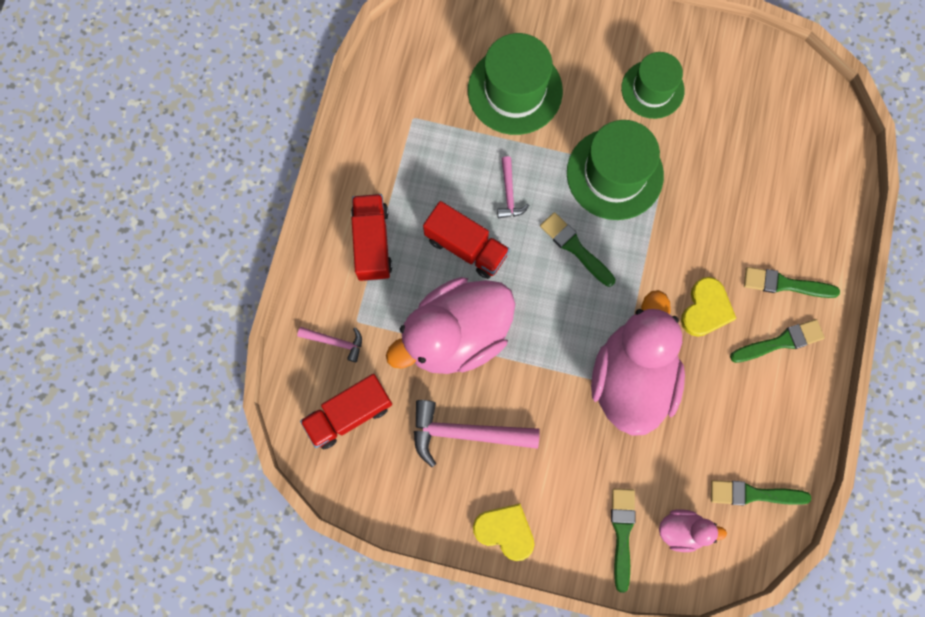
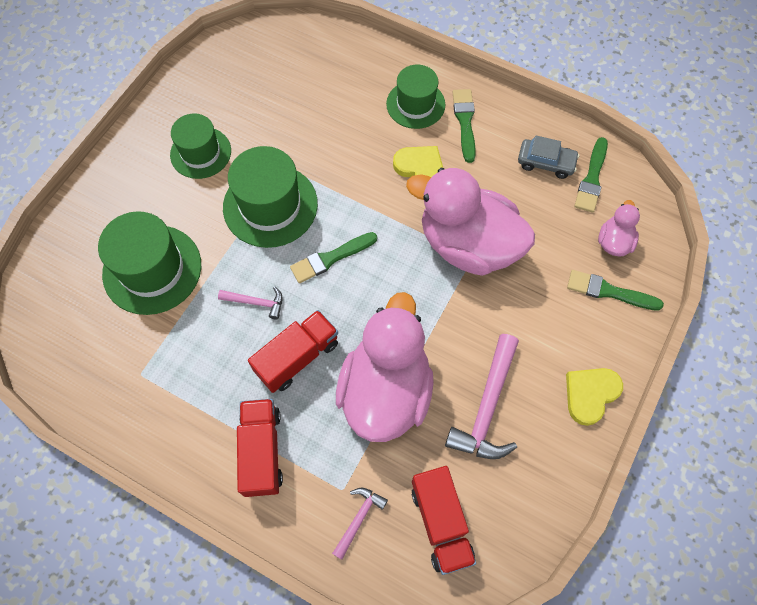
camera: 75 degrees left, 10 degrees down
red truck [351,194,392,281] -> red truck turned 75 degrees clockwise [237,399,283,497]
pink duck [386,277,515,374] -> pink duck turned 150 degrees counterclockwise [336,292,434,442]
green brush [744,267,840,298] -> green hat [386,65,445,129]
none -> grey car [518,135,579,179]

